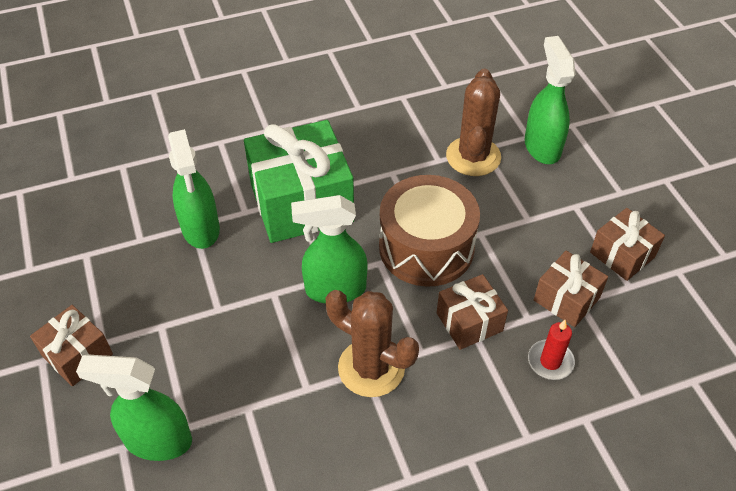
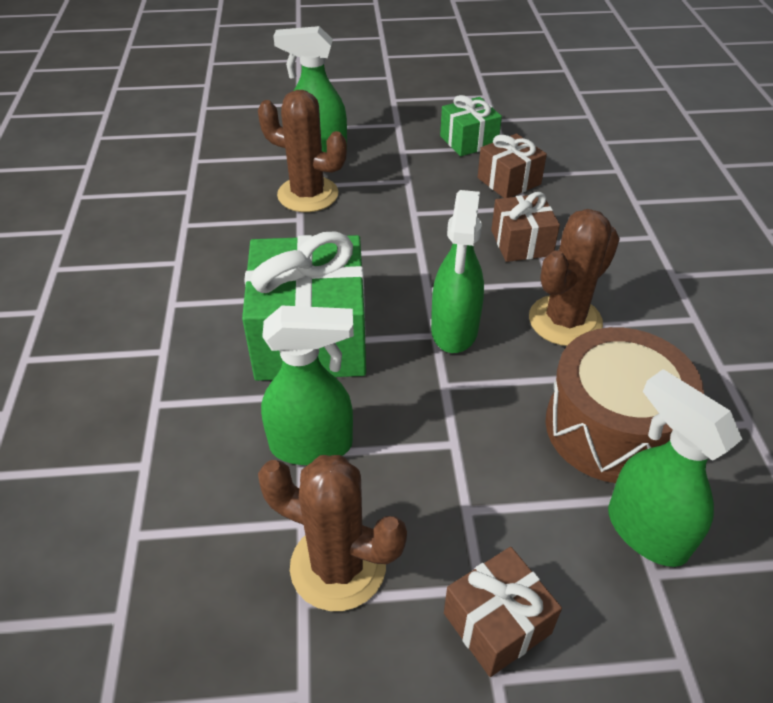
camera: 75 degrees left, 5 degrees down
green spray bottle [76,354,192,461] -> green spray bottle turned 120 degrees clockwise [608,369,743,567]
brown drum [379,175,480,287] -> brown drum moved to [545,327,704,483]
red candle [528,320,575,380] -> none
brown gift [590,208,665,281] -> green gift [440,95,502,156]
none -> brown cactus [258,455,407,611]

